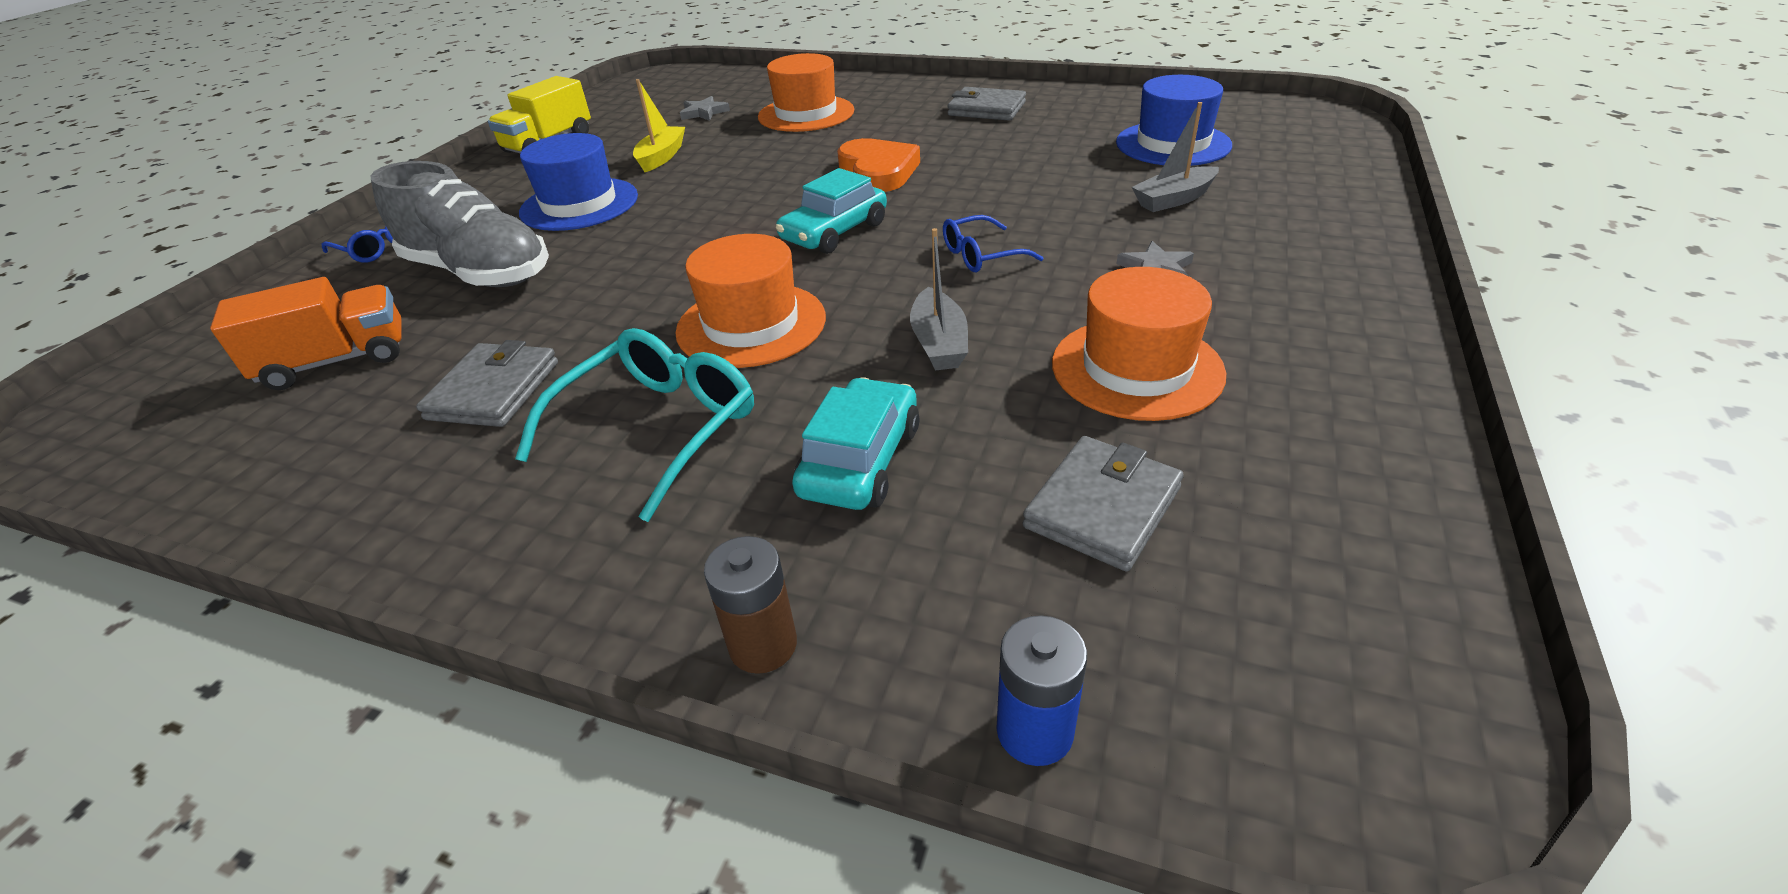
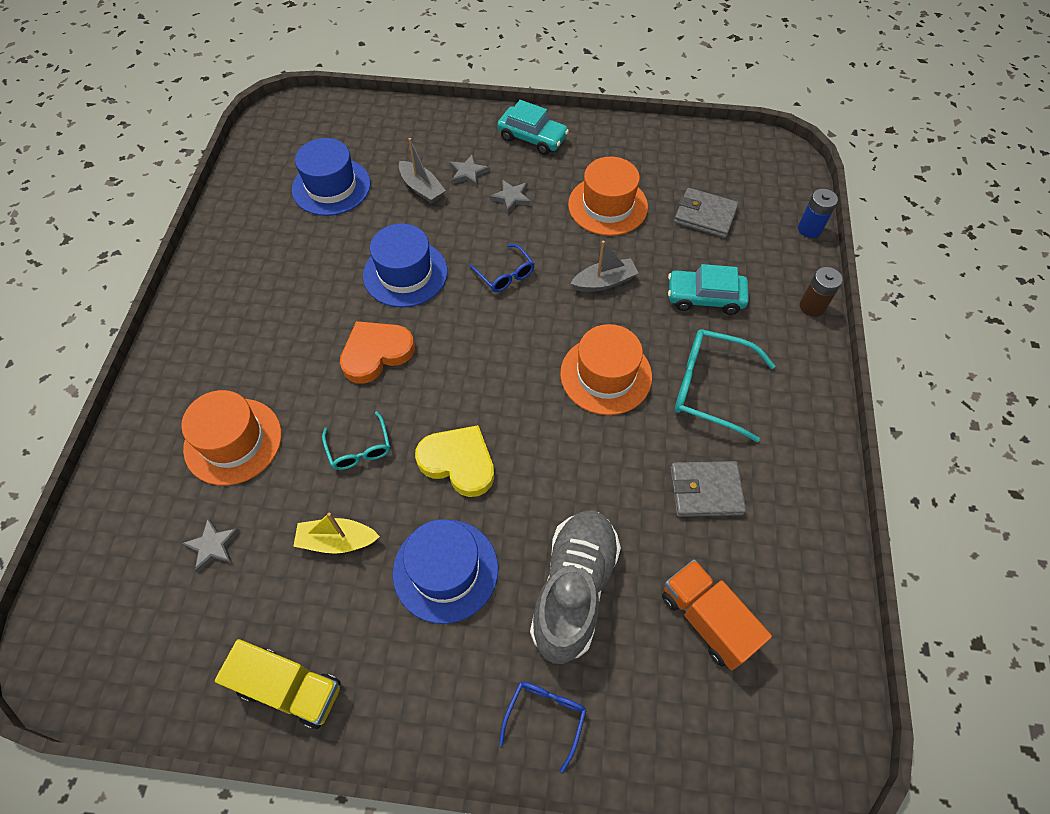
camera: 105 degrees left, 20 degrees up
turquoise car [776,168,887,254] -> turquoise car moved to [497,100,569,155]
grey wallet [947,87,1026,121] -> none
none -> turquoise glasses [322,411,390,470]
none -> blue hat [363,223,448,307]
none -> yellow heart [415,425,494,497]
none -> grey star [450,155,489,187]

